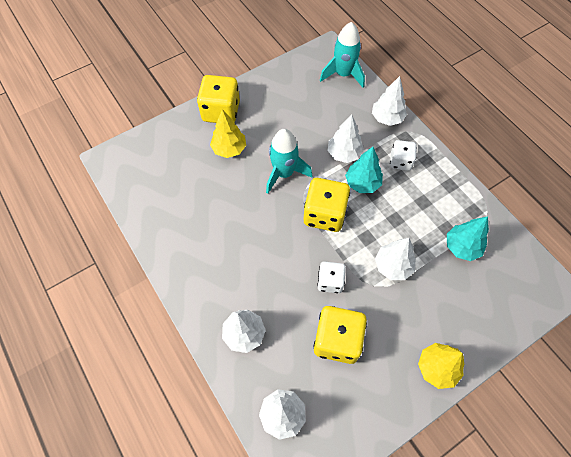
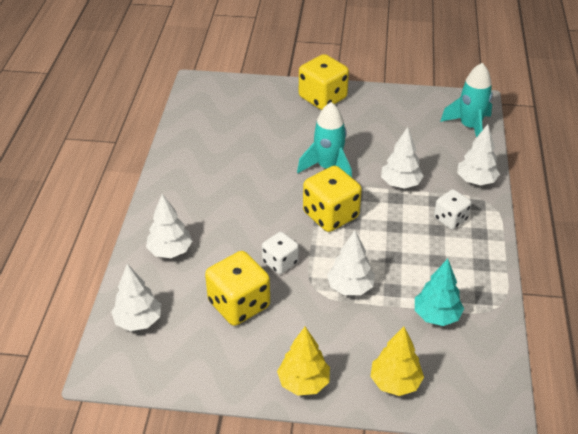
camera: 40 degrees right, 20 degrees down
yellow tree [210,109,246,158] -> yellow tree moved to [370,326,424,396]
turquoise tree [345,147,383,193] -> none

